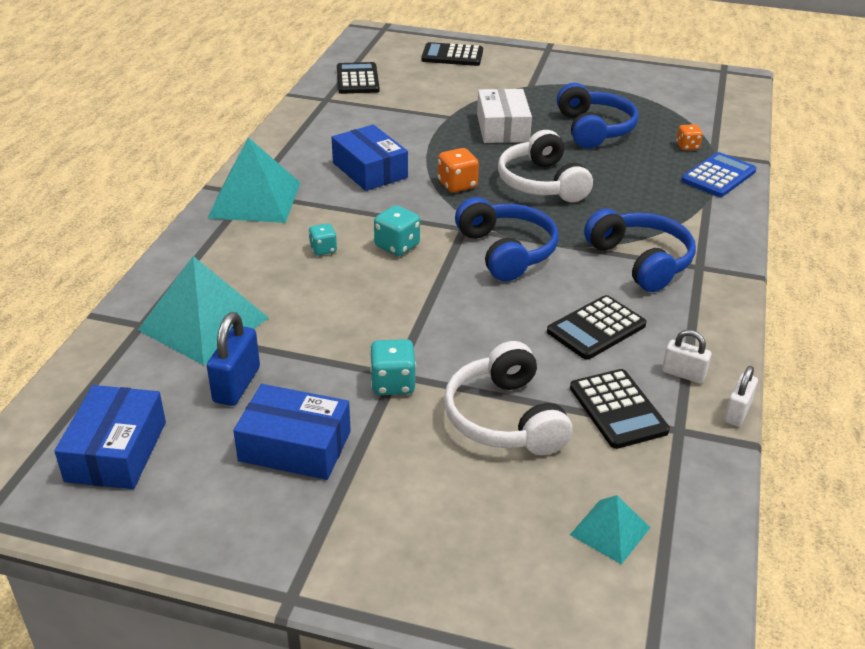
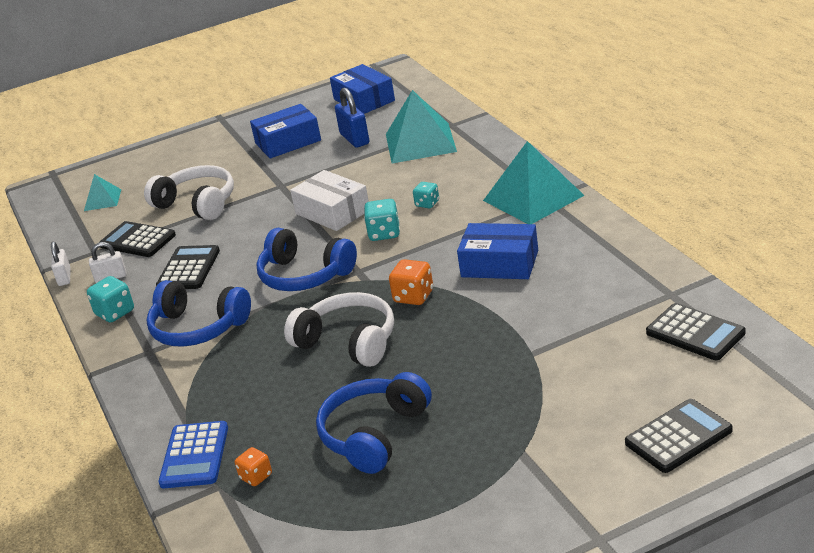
camera: 145 degrees right, 5 degrees down
turquoise dice [370,339,416,395] -> turquoise dice moved to [87,276,134,323]
white box [477,89,532,143] -> white box moved to [290,170,369,231]
blue headphones [557,83,639,149] -> blue headphones turned 75 degrees clockwise [316,372,432,474]

